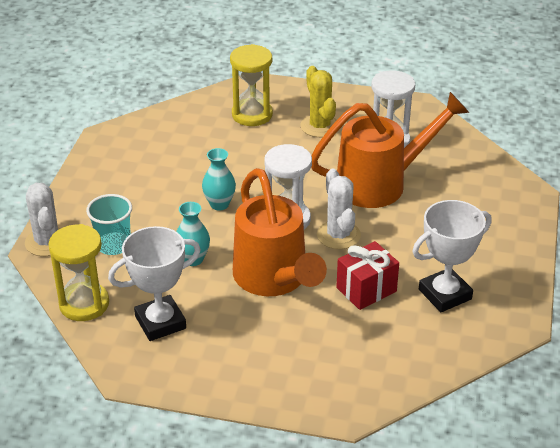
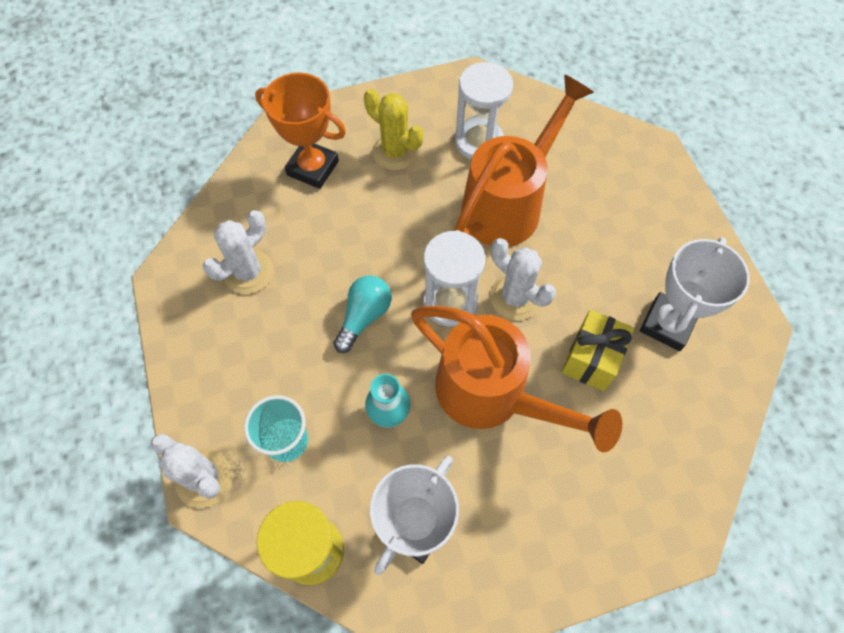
camera: 30 degrees left, 25 degrees up
turquoise vase [202,148,236,210] -> turquoise light bulb [333,275,392,353]
yellow hourglass [230,44,273,126] -> orange trophy [255,72,346,189]
red gift [336,241,399,310] -> yellow gift [562,310,634,391]
none -> white cactus [203,210,274,294]

